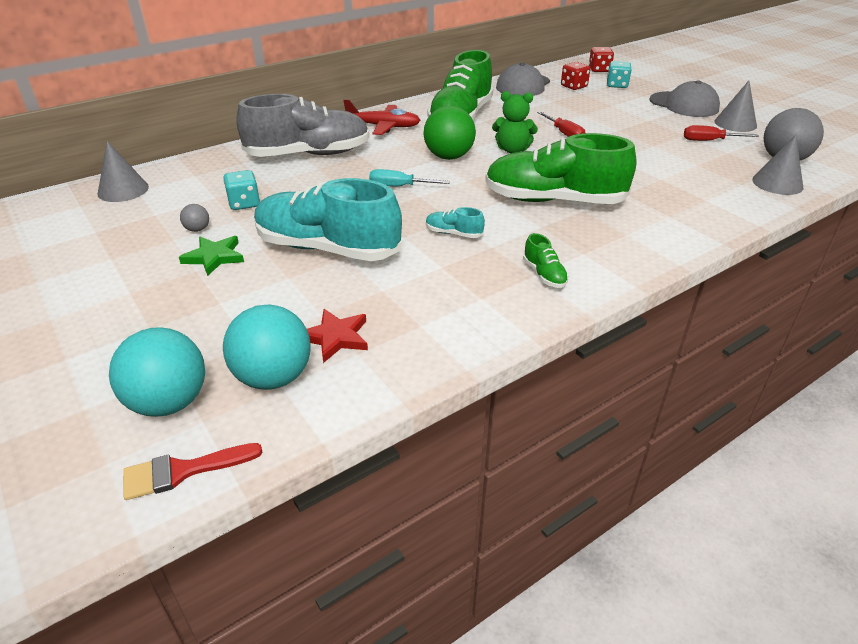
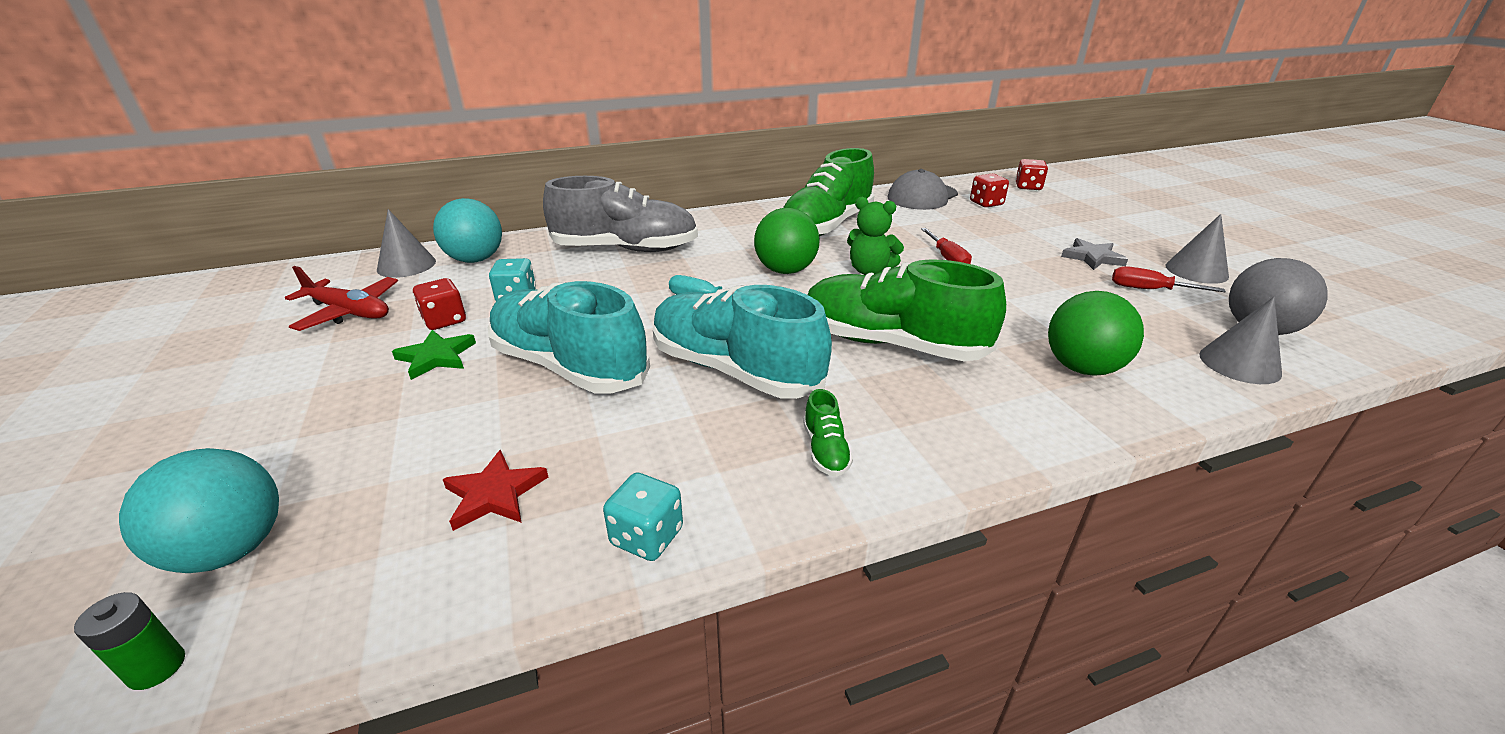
camera: 15 degrees right, 5 degrees down
red brush [123,443,263,500] -> green battery [74,592,185,690]
grey ball [180,204,209,232] -> red dice [413,278,466,330]
turquoise ball [223,304,311,390] -> turquoise ball moved to [433,198,502,263]
red plane [343,99,421,135] -> red plane moved to [285,266,398,331]
turquoise shoe [426,207,485,238] -> turquoise shoe [653,285,832,399], size x2.50
turquoise dice [607,61,632,88] -> turquoise dice moved to [603,472,683,561]
grey cap [649,80,720,117] -> none
none -> green ball [1048,291,1144,376]
none -> grey star [1061,238,1128,270]

